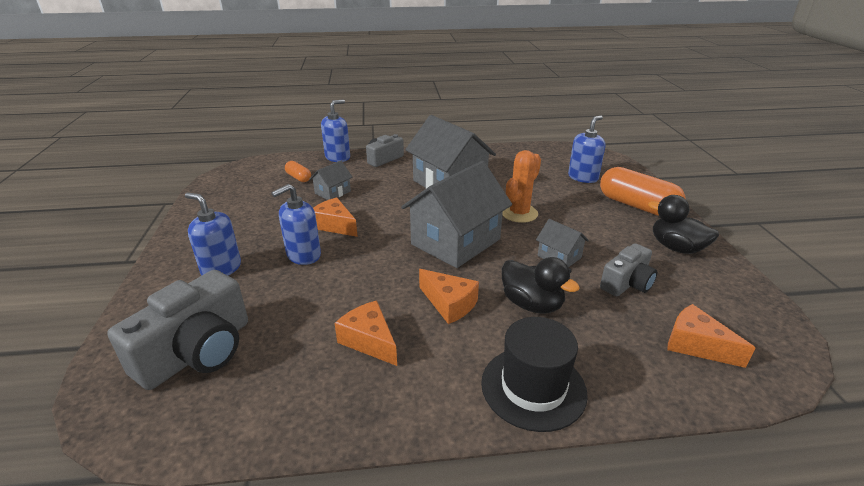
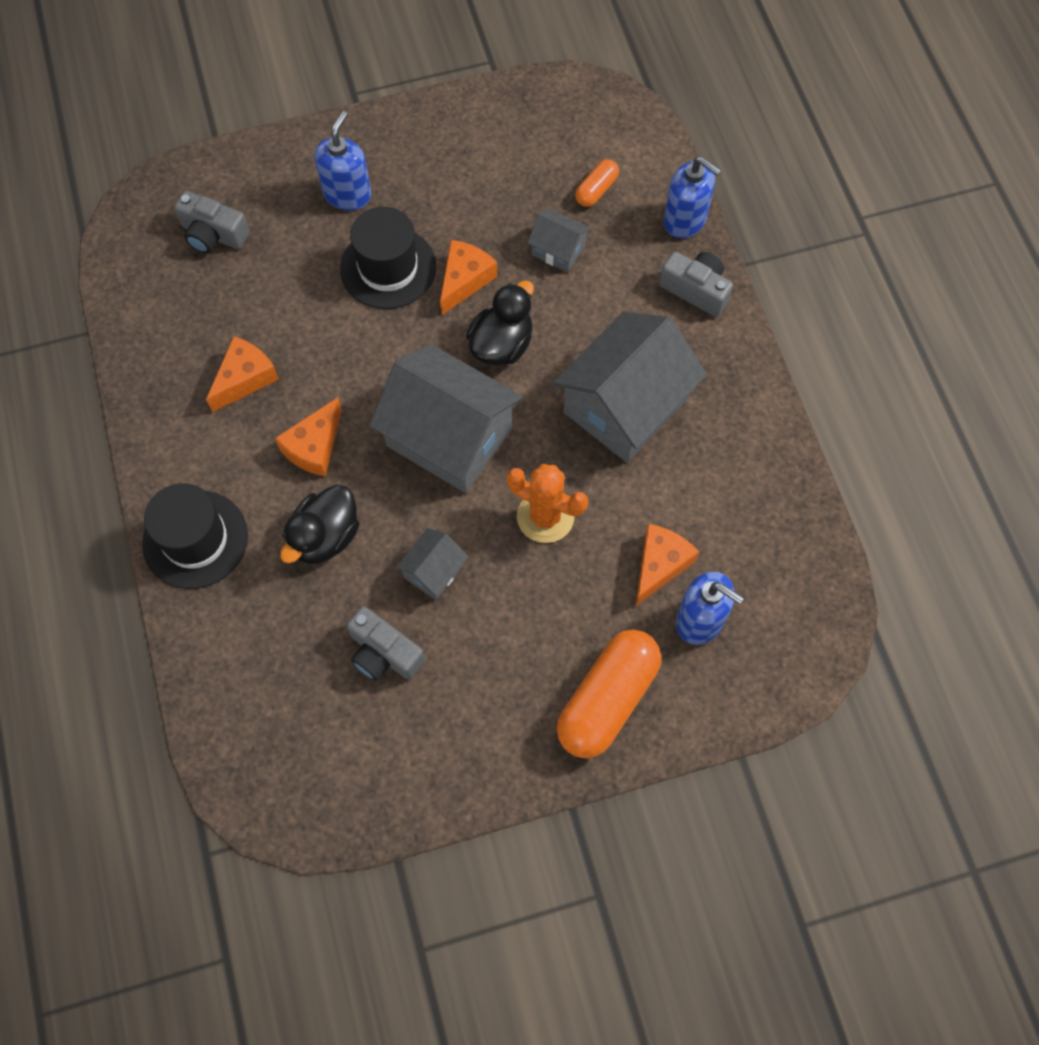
camera: 80 degrees right, 35 degrees up
grey camera [107,270,248,390] -> grey camera [174,191,250,254], size x0.60
blue soap dispenser [271,184,321,265] -> black hat [340,207,436,309]
black duck [648,195,719,254] -> black duck moved to [466,280,534,366]
orange cheese [667,304,755,368] -> orange cheese moved to [635,524,699,606]

